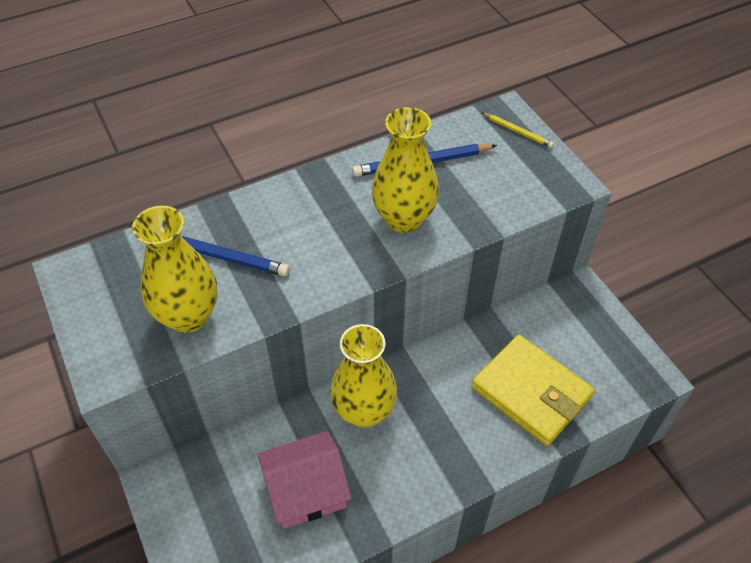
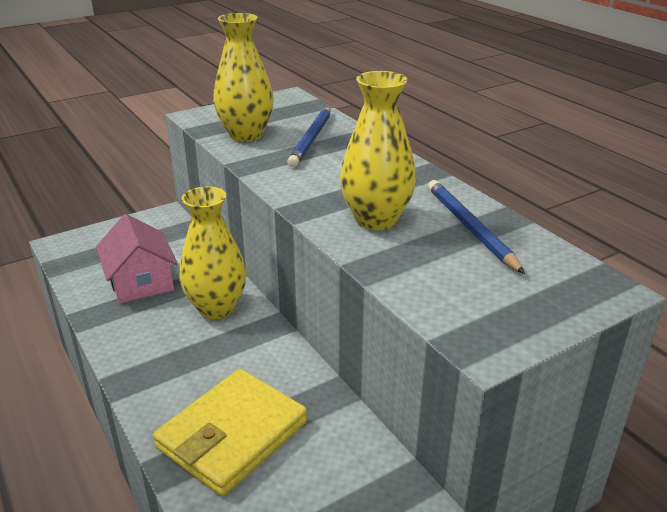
camera: 85 degrees right, 20 degrees down
yellow pencil [482,113,554,148] -> none

